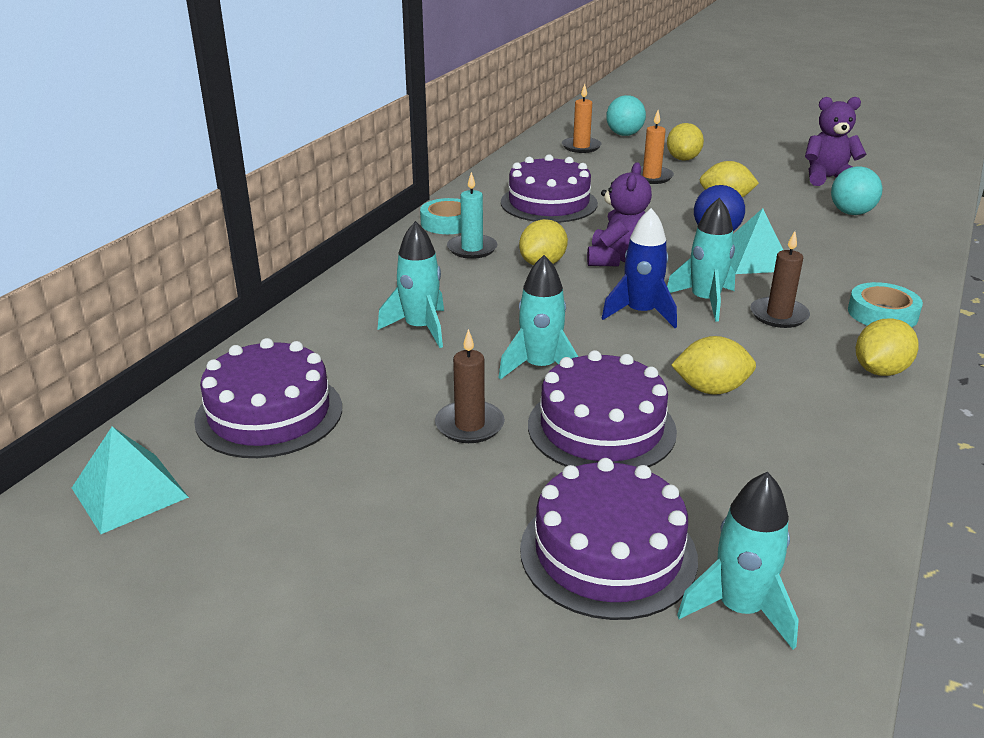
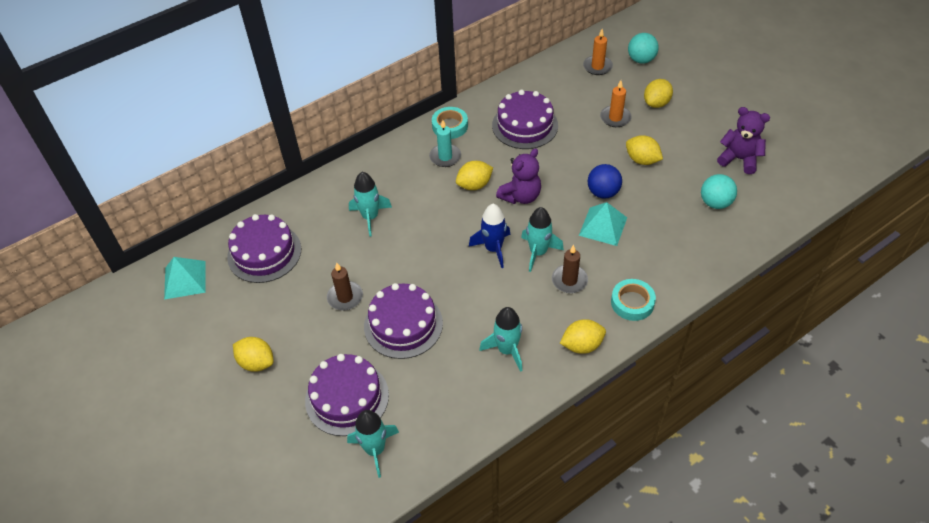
camera: 30 degrees right, 20 degrees up
turquoise rocket [499,255,578,380] -> turquoise rocket moved to [479,307,522,372]
yellow lemon [671,336,756,395] -> yellow lemon moved to [233,337,274,372]

